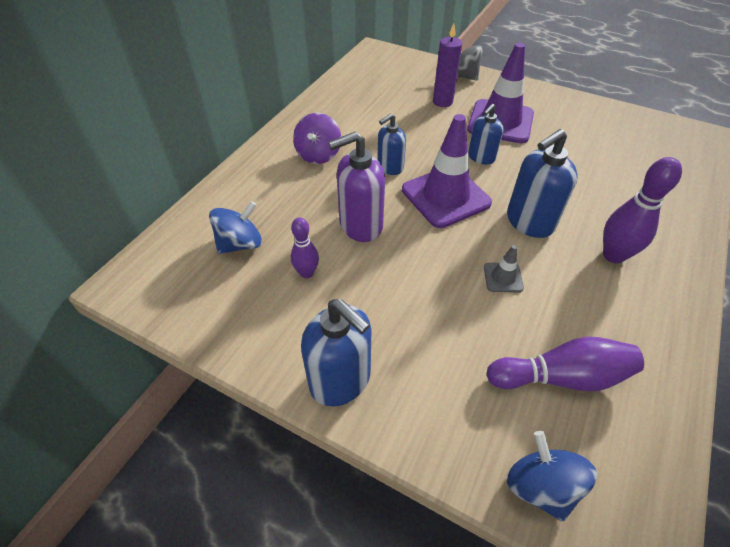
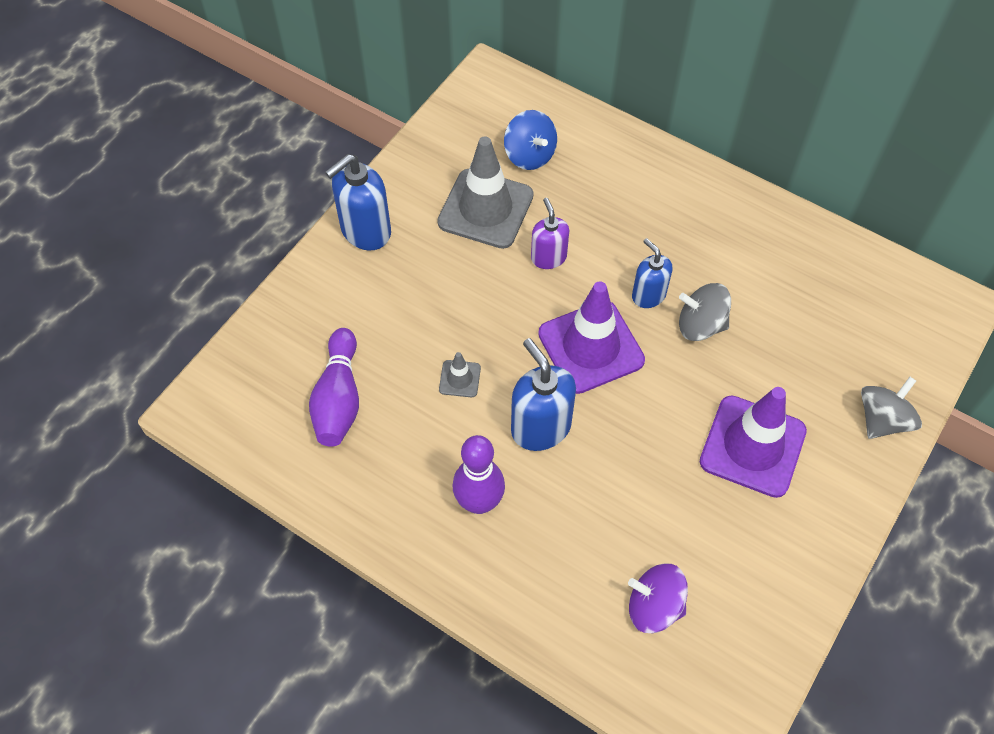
camera: 95 degrees right, 10 degrees up
purple bowling pin [291,218,319,278] -> grey traffic cone [437,136,534,249]
purple spinning top [293,113,341,164] -> purple spinning top moved to [628,563,688,633]
purple soap dispenser [328,132,385,242] -> purple soap dispenser [531,198,569,269], size x0.63
purple candle [433,24,462,107] -> none
blue soap dispenser [468,104,504,164] -> none
blue spinning top [507,431,597,522] -> none
none -> grey spinning top [679,283,731,341]

